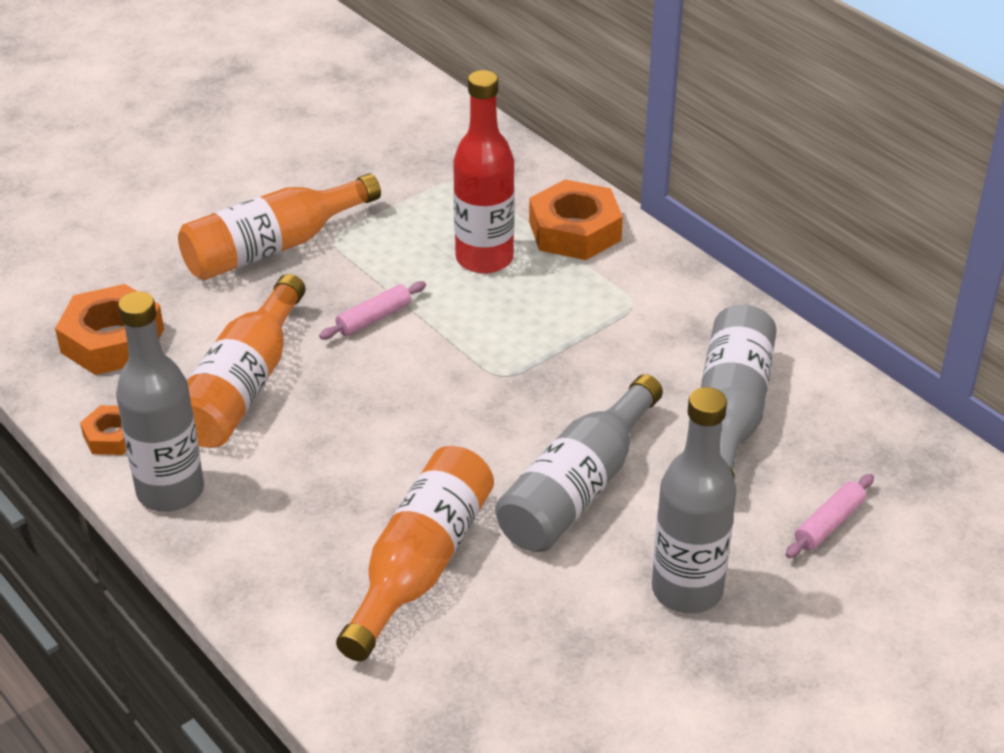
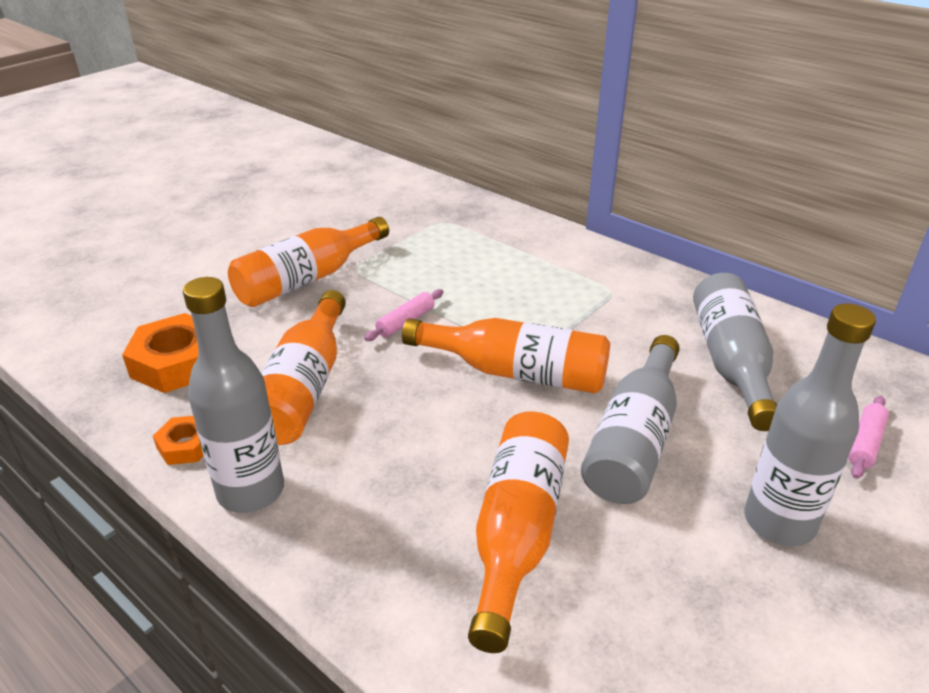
camera: 10 degrees left, 5 degrees down
red bottle [453,70,515,274] -> none
orange nut [529,179,623,260] -> none
none -> orange bottle [402,318,610,394]

